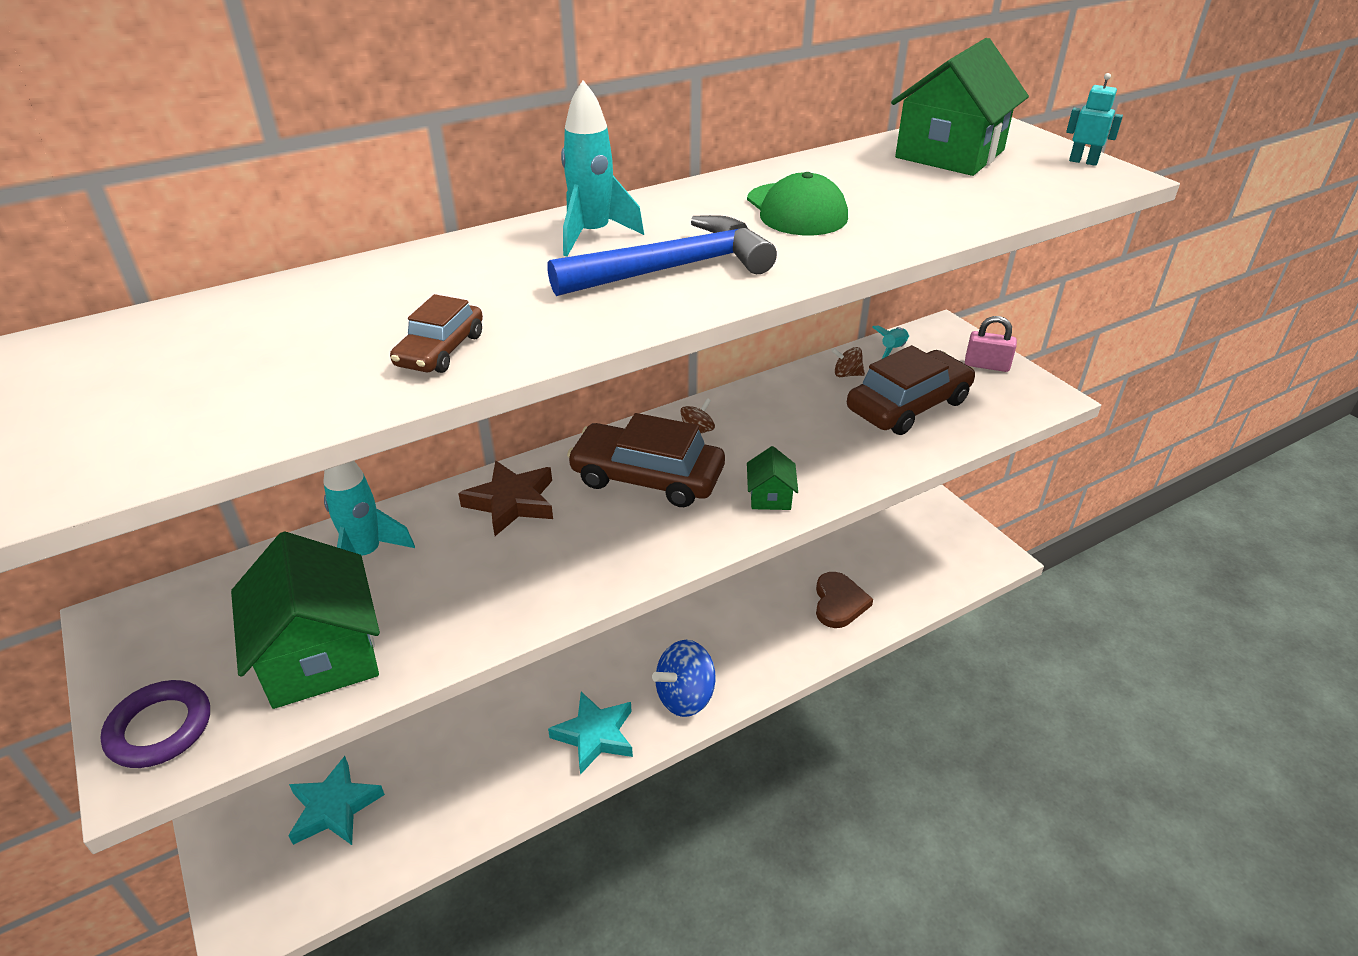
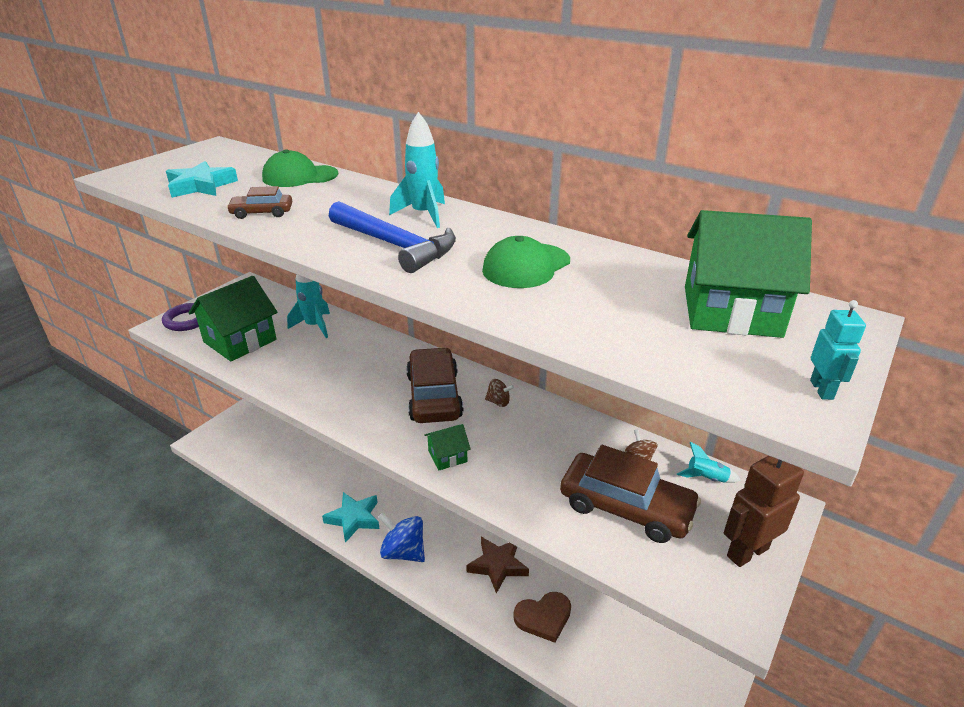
camera: 65 degrees right, 5 degrees down
turquoise star [288,756,385,845] -> turquoise star moved to [166,161,238,198]
brown star [458,460,553,536] -> brown star moved to [467,537,529,594]
pink padlock [965,316,1017,372] -> brown robot [724,456,804,567]
none -> green cap [262,149,338,187]

